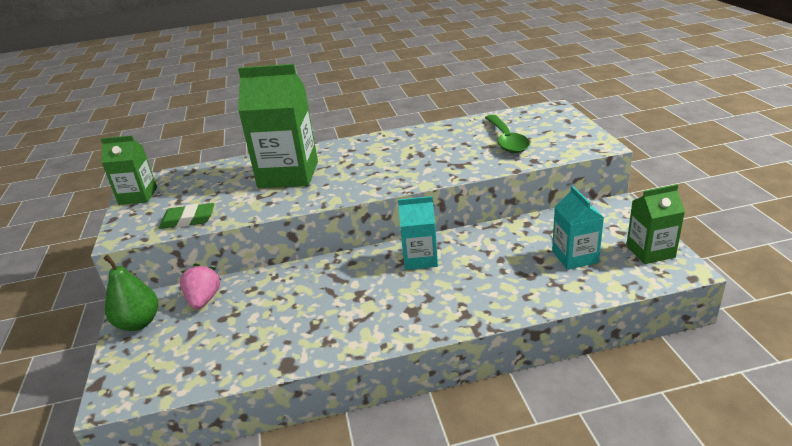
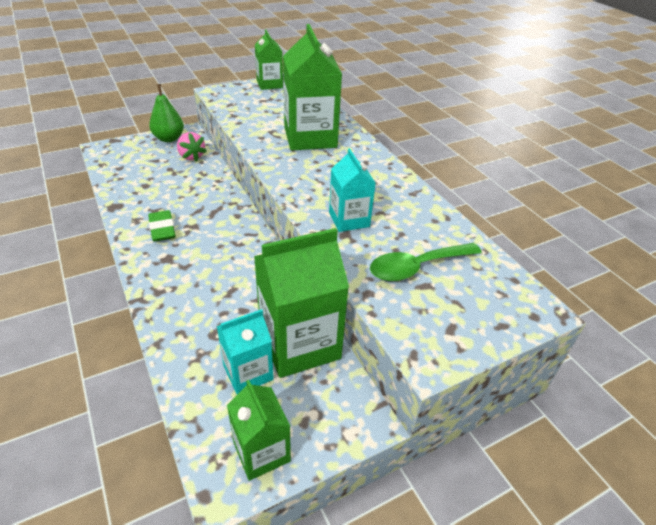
camera: 70 degrees right, 10 degrees up
green eraser [159,203,215,229] -> green eraser moved to [148,210,176,242]
pink strawberry [180,263,221,309] -> pink strawberry turned 75 degrees clockwise [177,132,207,162]
turquoise carton [398,196,438,270] -> turquoise carton moved to [329,148,376,232]
none -> green carton [254,228,349,378]

